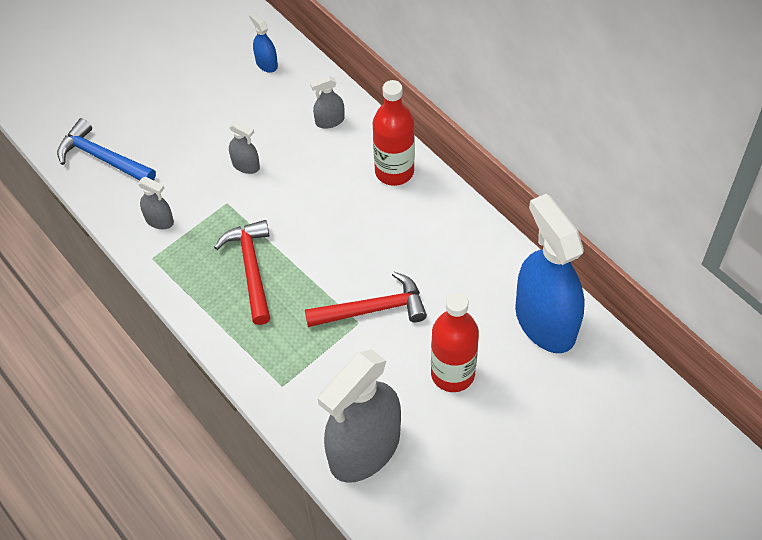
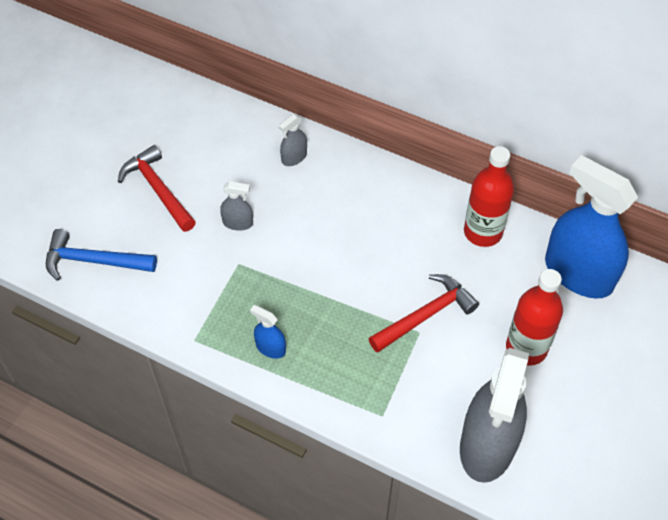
camera: 25 degrees left, 0 degrees up
grey spray bottle [138,177,174,229] -> none
red hammer [214,220,270,325] -> red hammer moved to [118,145,196,232]
blue spray bottle [249,12,278,73] -> blue spray bottle moved to [250,305,286,359]
red bottle [373,80,415,186] -> red bottle moved to [464,146,514,247]

